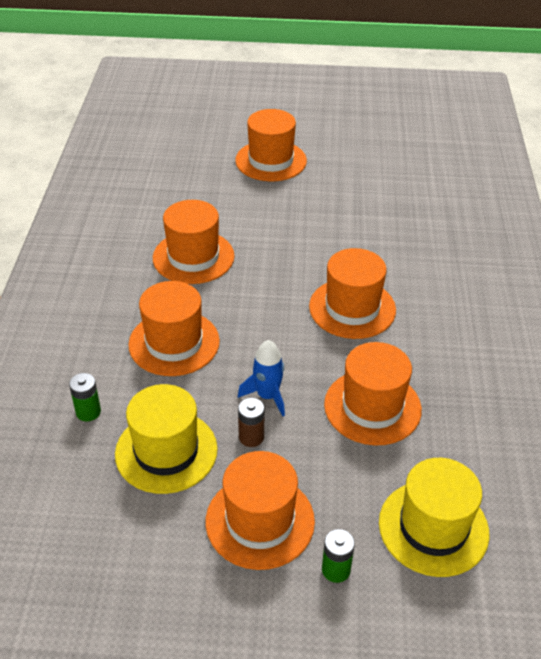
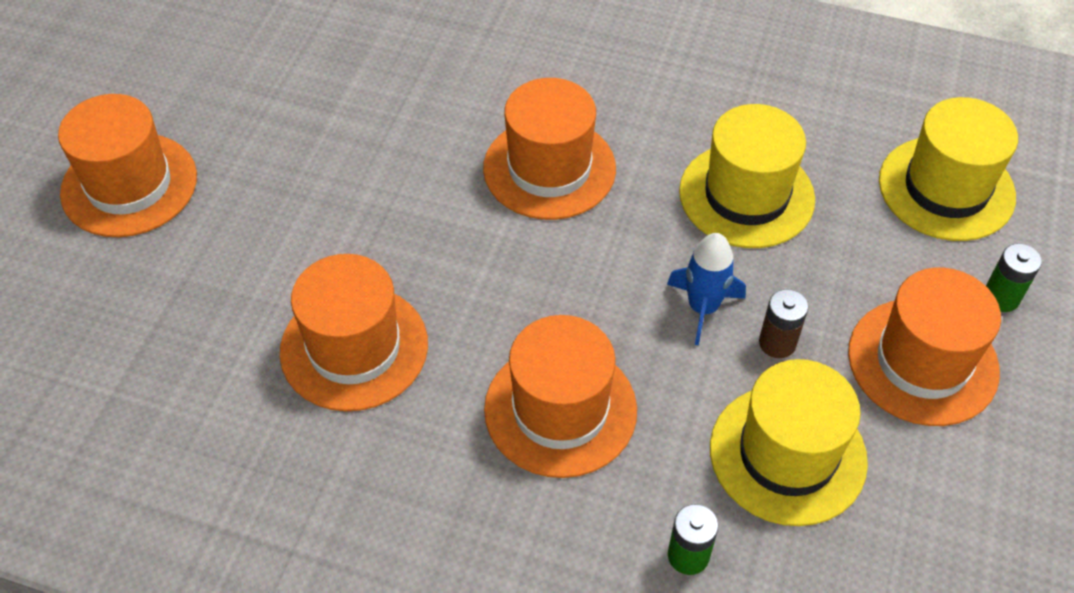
camera: 75 degrees left, 10 degrees up
orange hat [324,342,422,445] -> yellow hat [679,104,815,248]

